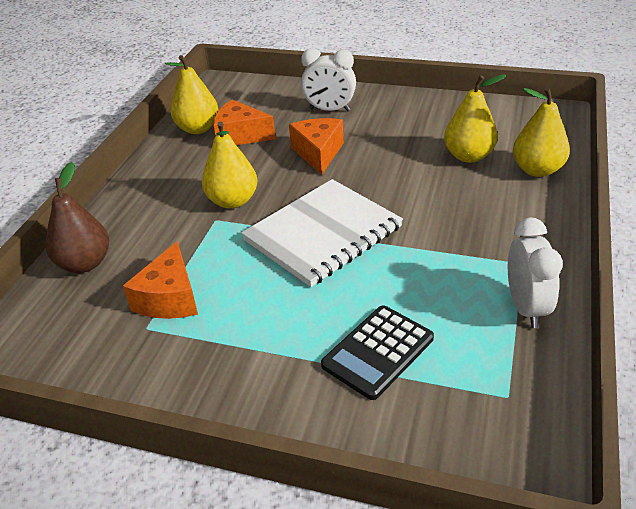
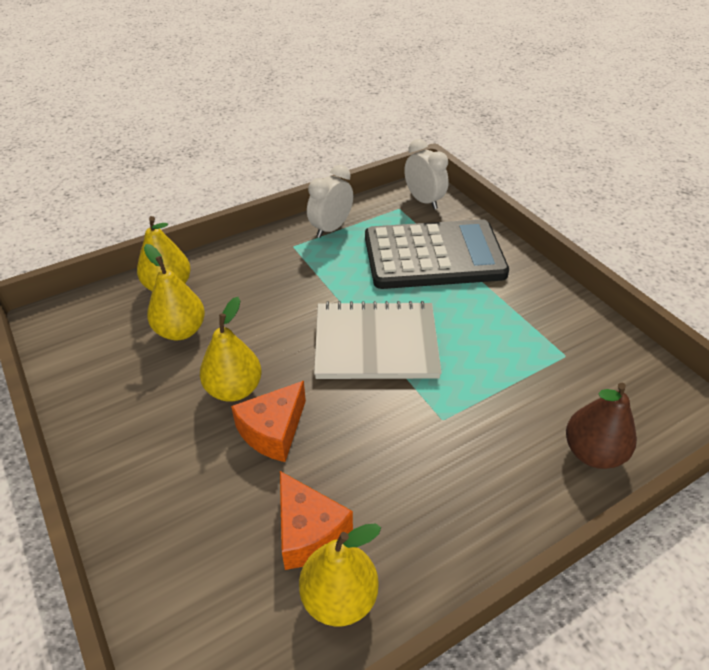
camera: 140 degrees left, 5 degrees up
orange cheese [123,242,198,319] -> none
yellow pear [202,121,257,209] -> yellow pear moved to [200,297,262,402]
white clock [301,48,356,111] -> white clock moved to [404,139,449,209]
black calculator [321,306,434,400] -> black calculator [365,219,509,289], size x1.87

